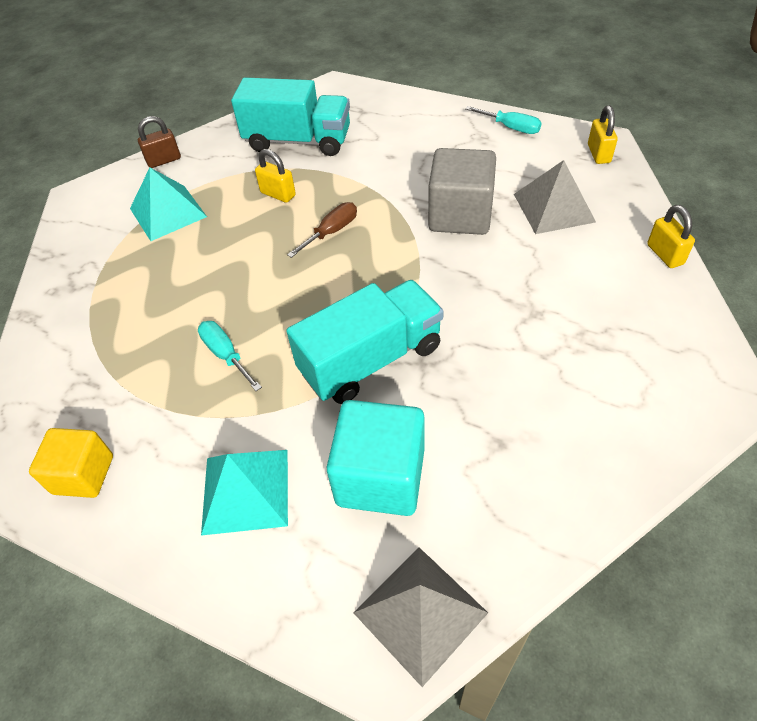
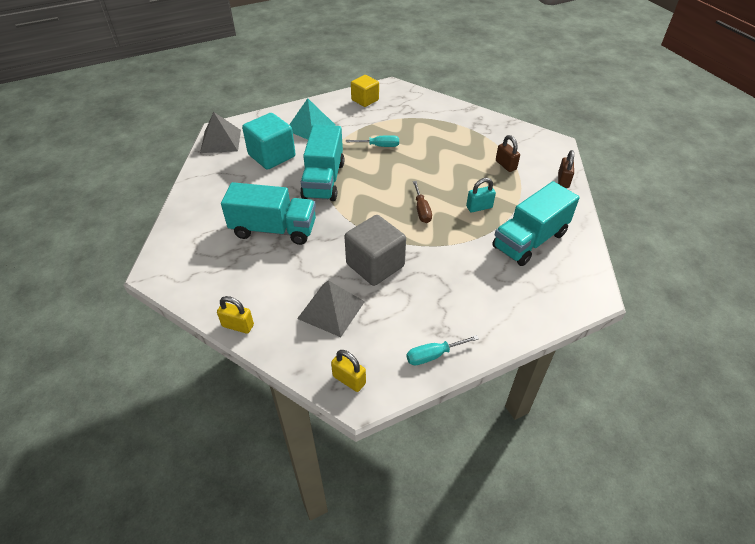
camera: 125 degrees right, 5 degrees down
turquoise pyramid [130,168,207,241] -> brown padlock [496,135,520,172]
yellow padlock [255,149,296,203] -> turquoise padlock [466,178,496,212]
none -> turquoise truck [221,182,316,245]

